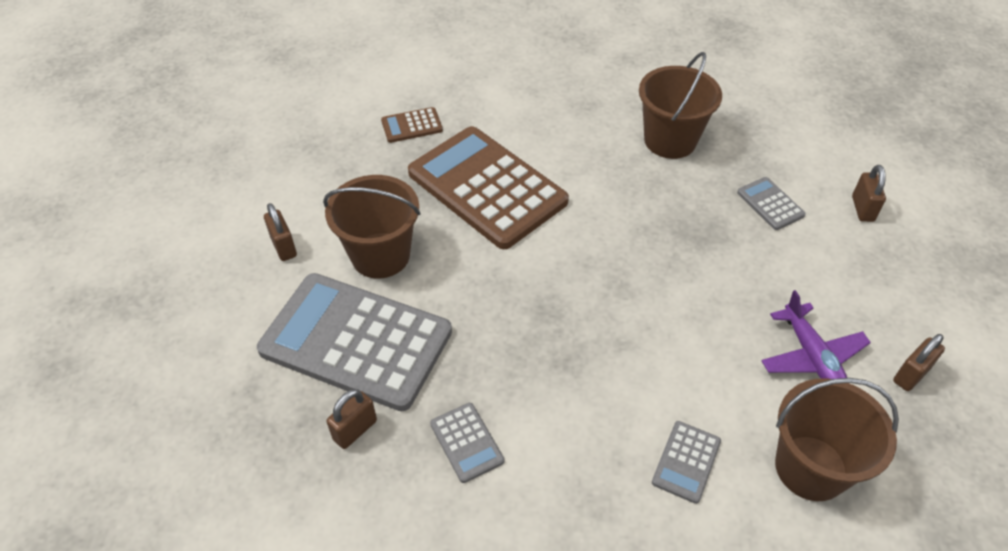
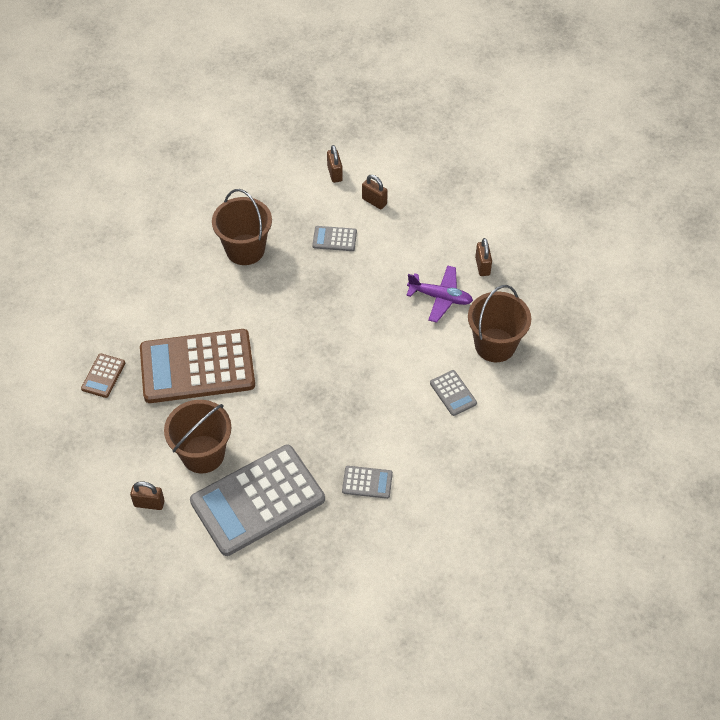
camera: 55 degrees left, 5 degrees up
brown padlock [327,389,377,449] -> brown padlock moved to [327,145,343,183]

